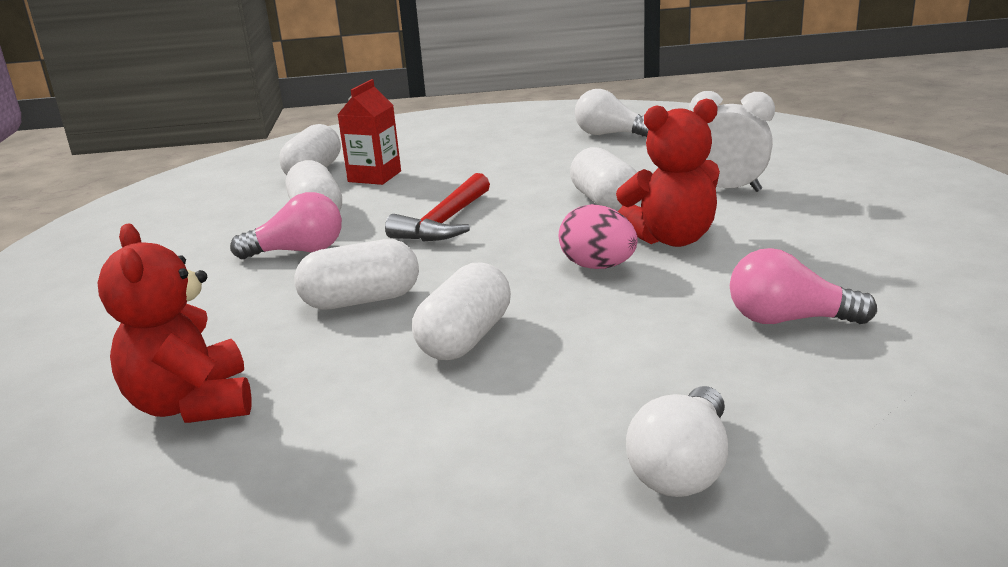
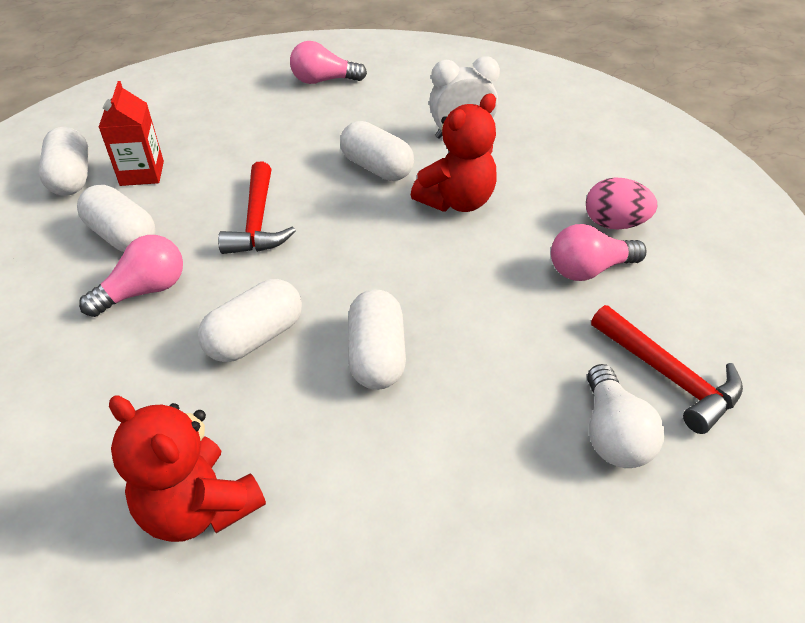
camera: 30 degrees left, 20 degrees up
pink egg [559,204,638,269] -> pink egg moved to [586,177,657,229]
white light bulb [575,89,649,137] -> pink light bulb [290,41,367,84]
none -> red hammer [591,305,743,434]

